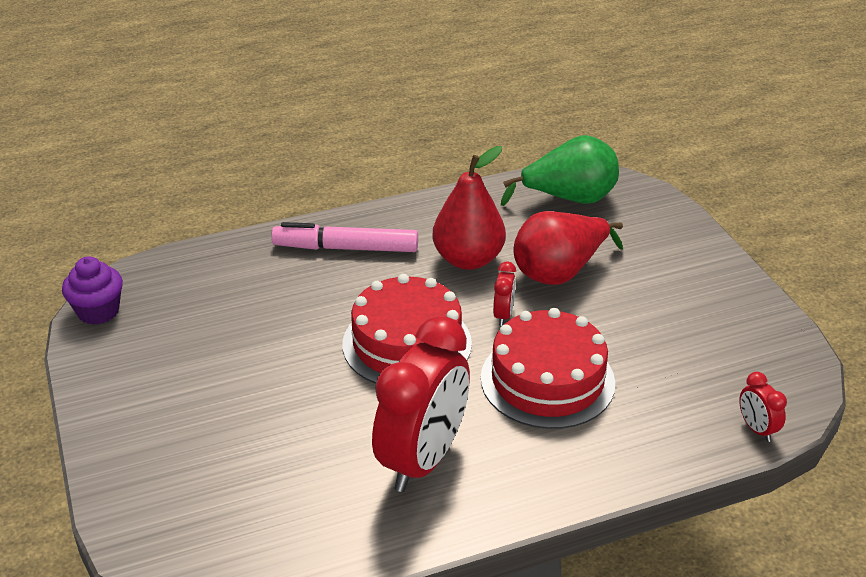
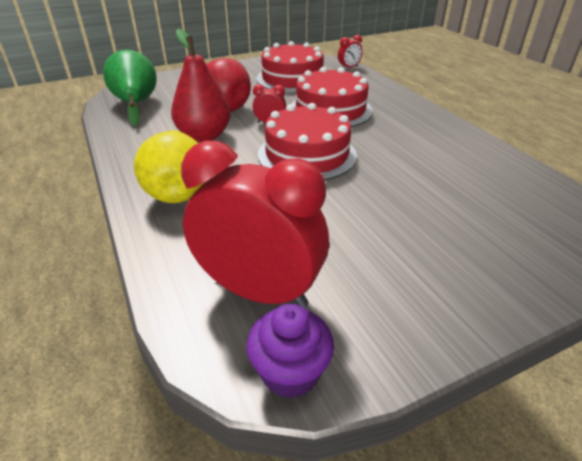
camera: 95 degrees left, 0 degrees up
pink marker [271,222,418,252] -> yellow pear [134,130,205,203]
red clock [372,316,470,492] -> red clock moved to [181,141,329,308]
none -> red cake [256,41,323,93]

